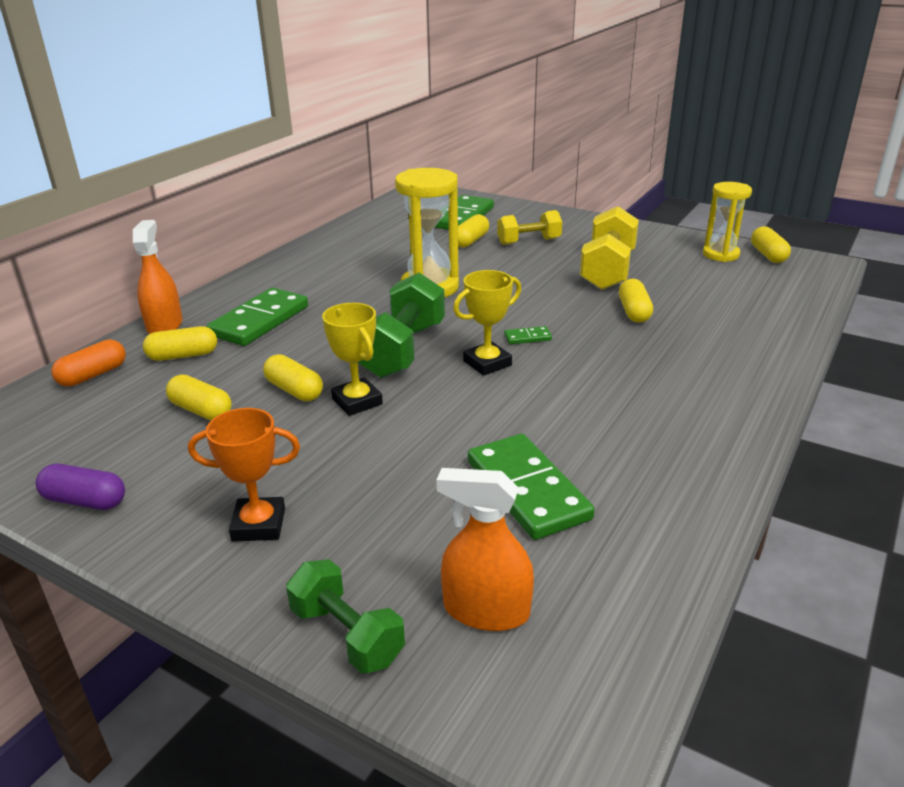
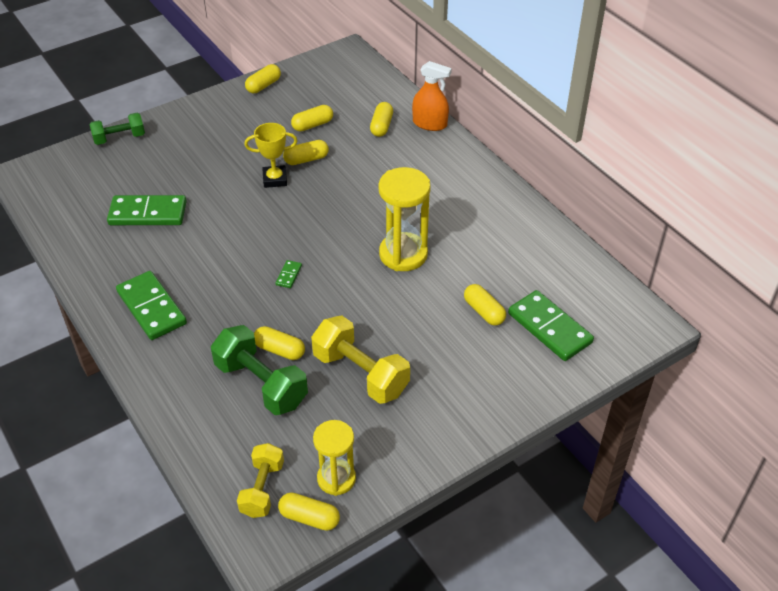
camera: 115 degrees right, 15 degrees up
purple capsule [36,464,125,510] -> yellow capsule [245,64,281,93]
orange capsule [51,339,126,387] -> none
orange trophy [188,408,300,542] -> none
green domino [206,288,308,346] -> green domino moved to [116,271,187,340]
green dumbbell [358,273,445,378] -> green dumbbell moved to [211,325,308,415]
orange spray bottle [436,468,534,631] -> none
yellow trophy [453,270,521,376] -> none
yellow dumbbell [497,210,562,245] -> yellow dumbbell moved to [237,443,284,518]

